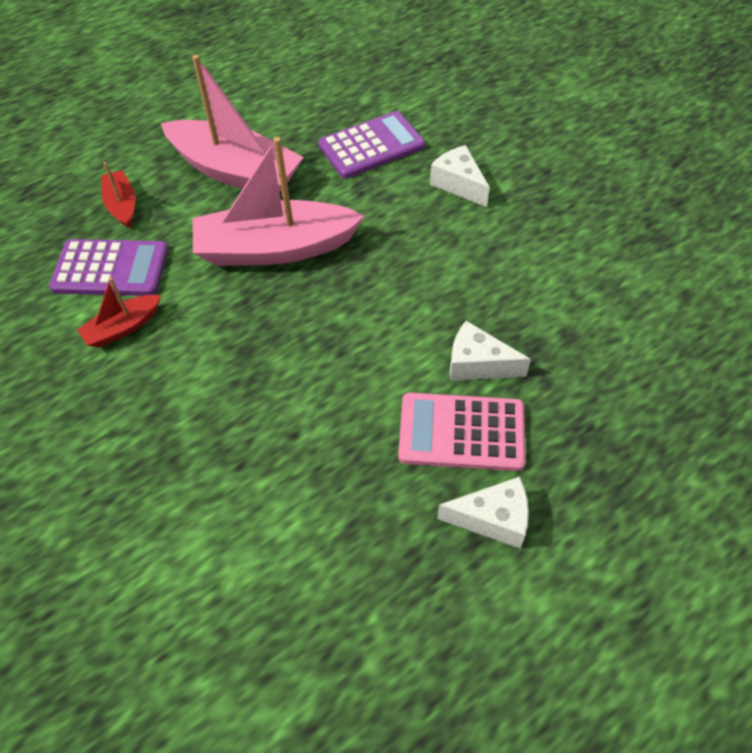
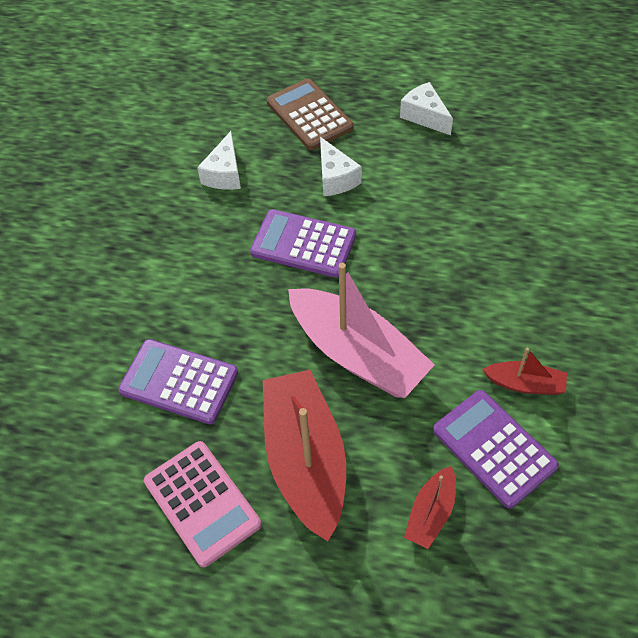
camera: 130 degrees left, 0 degrees up
pink boat [161,55,304,192] -> red boat [263,370,346,542]
pink calculator [398,393,526,471] -> pink calculator moved to [144,441,262,567]
white cheese [430,145,490,207] -> white cheese moved to [197,131,241,190]
none -> purple calculator [250,209,356,277]
none -> brown calculator [267,78,354,150]

